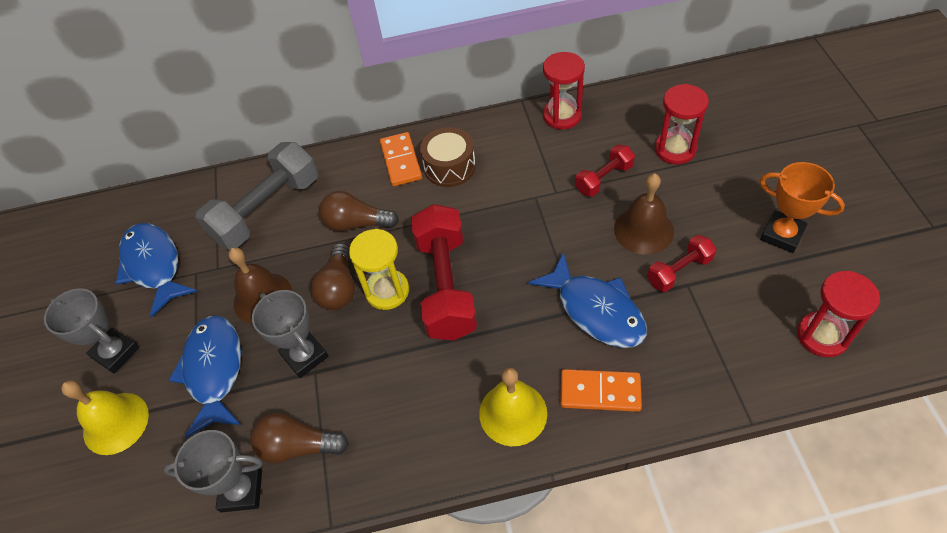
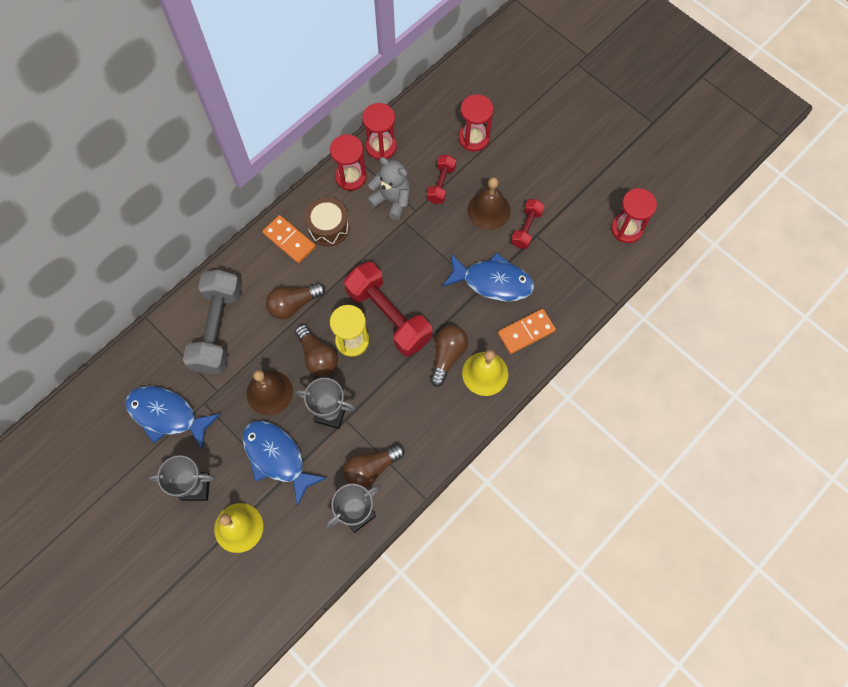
camera: 40 degrees left, 15 degrees up
orange trophy [760,162,845,253] -> none
none -> red hourglass [330,134,367,191]
none -> grey teddy bear [367,157,410,220]
none -> brown light bulb [430,325,468,387]

